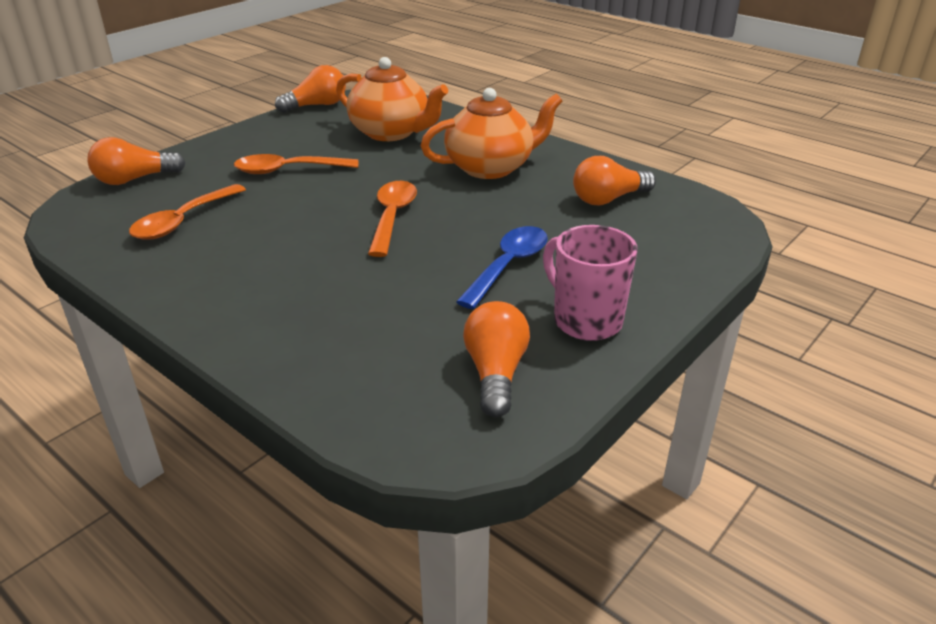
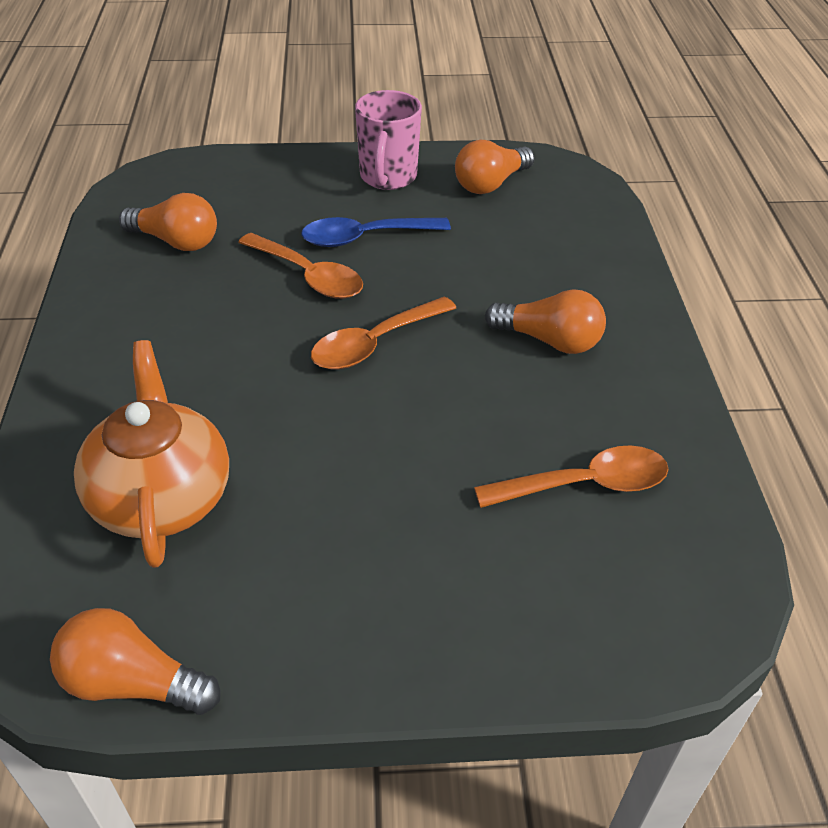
camera: 135 degrees left, 10 degrees up
orange light bulb [87,137,186,185] -> orange light bulb moved to [485,289,606,354]
orange spoon [234,154,358,174] -> orange spoon moved to [238,233,363,299]
orange teapot [421,88,563,179] -> none

